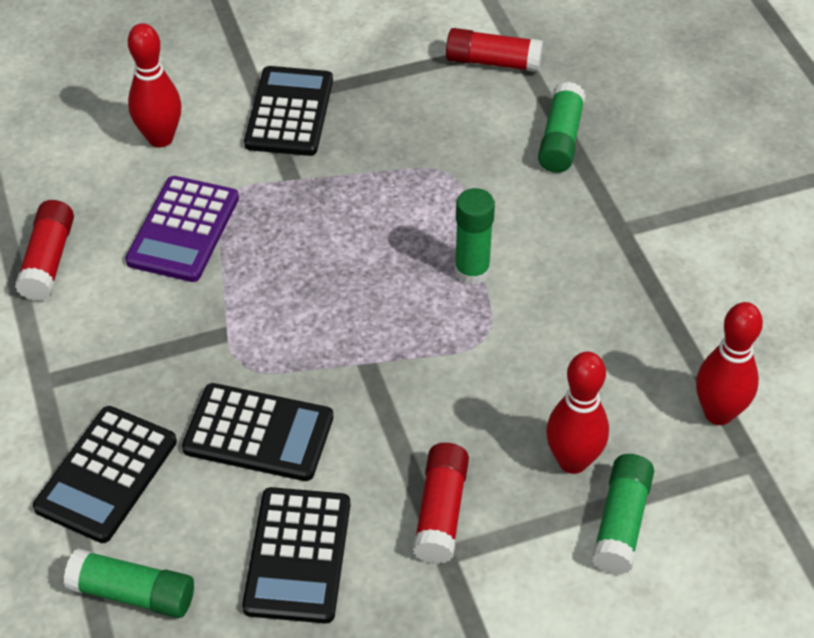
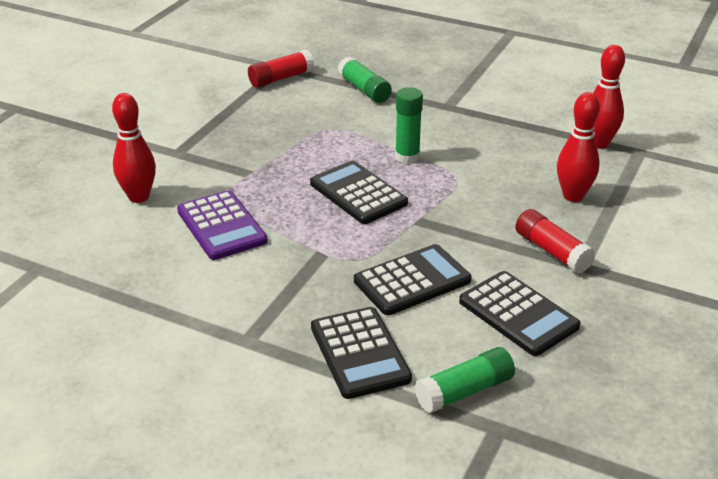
camera: 45 degrees left, 15 degrees down
red glue stick [15,200,74,301] -> none
black calculator [244,66,333,156] -> black calculator moved to [310,161,408,224]
green glue stick [592,454,654,574] -> none

